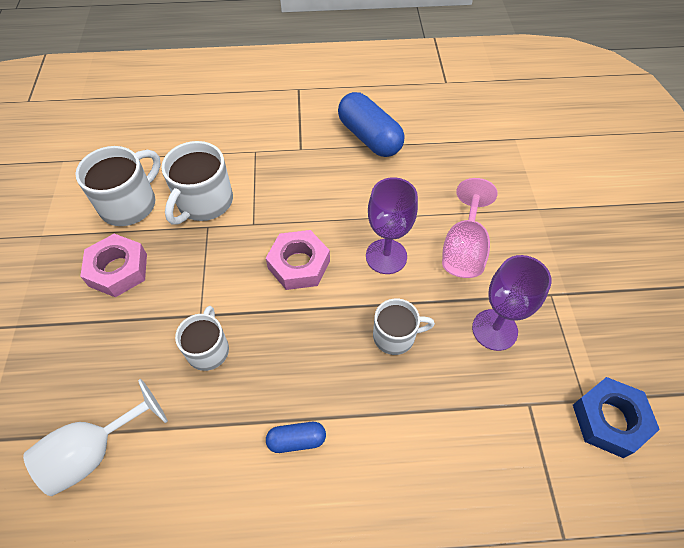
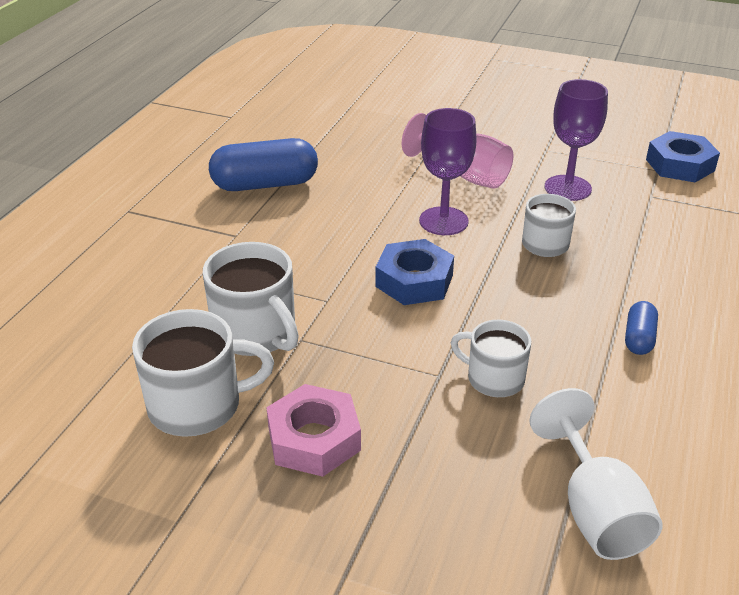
camera: 65 degrees left, 20 degrees down
white mug [75,146,161,226] -> white mug turned 105 degrees clockwise [132,309,274,437]
pink nut [266,230,330,290] -> blue nut [376,239,454,305]

